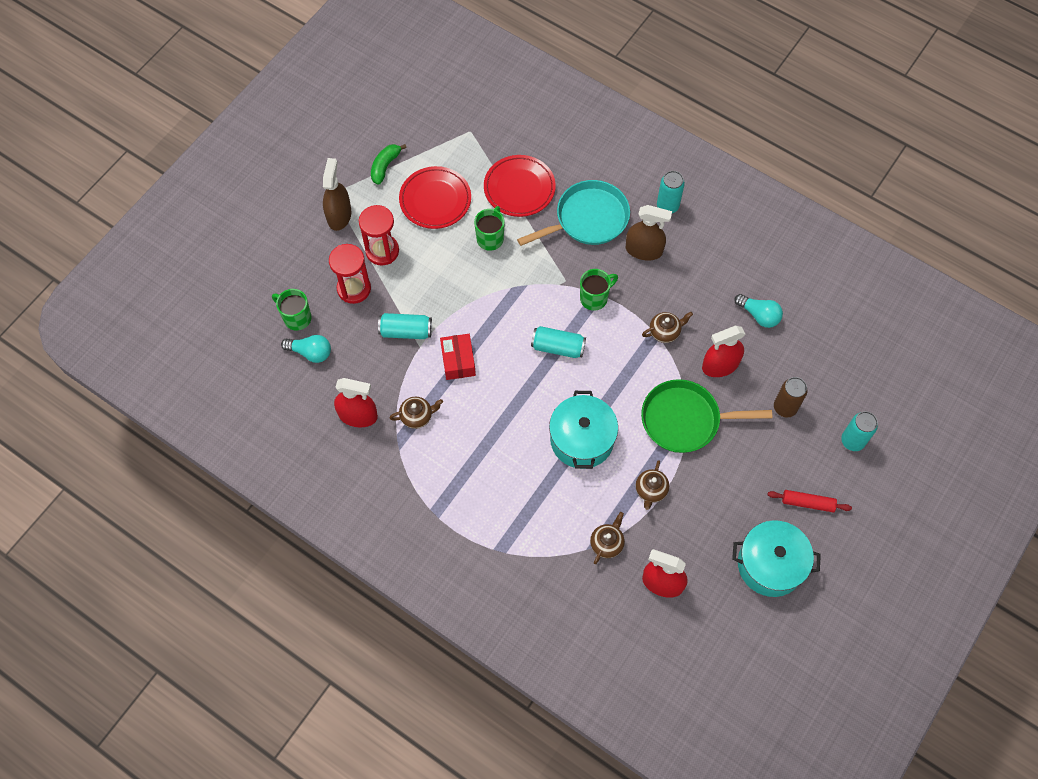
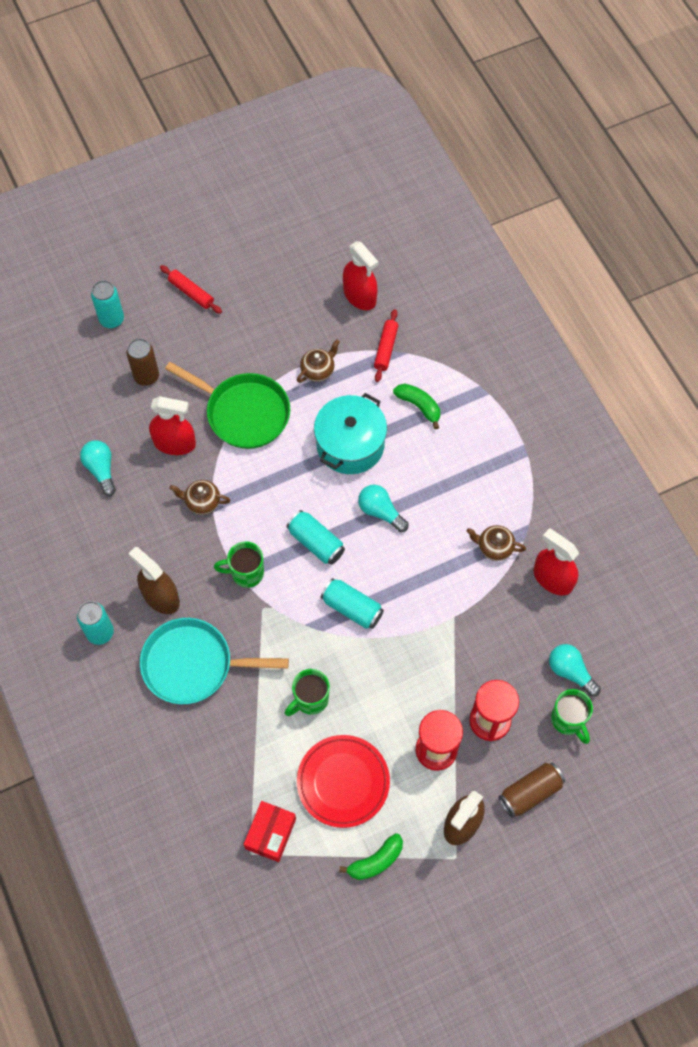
camera: 150 degrees left, 0 degrees up
turquoise can [378,313,432,339] -> turquoise can moved to [321,578,384,629]
red box [440,334,476,380] -> red box moved to [244,801,296,862]
red plate [484,155,556,217] -> none
brown teapot [590,512,625,564] -> red rolling pin [374,309,398,382]
turquoise pot [732,520,821,597] -> none
none -> turquoise light bulb [358,485,409,532]
none -> green banana [393,384,440,429]
none -> brown can [499,763,565,818]

